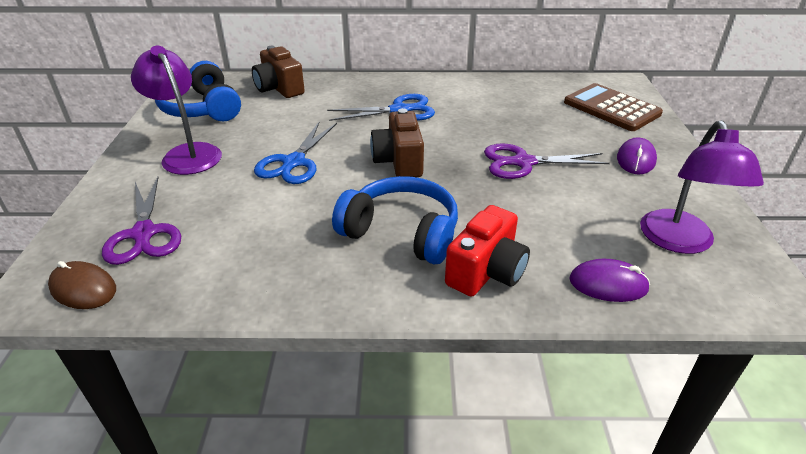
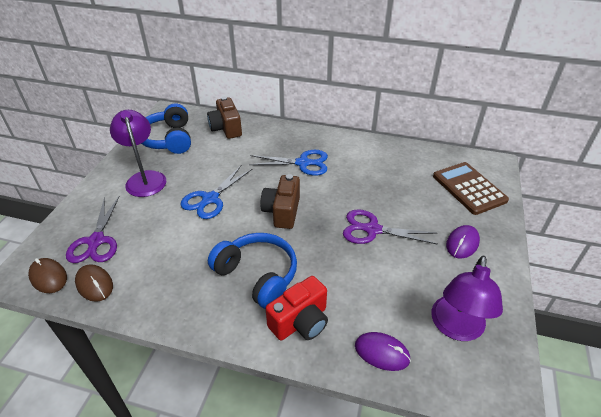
camera: 15 degrees right, 5 degrees up
none -> brown mouse [75,264,113,302]

